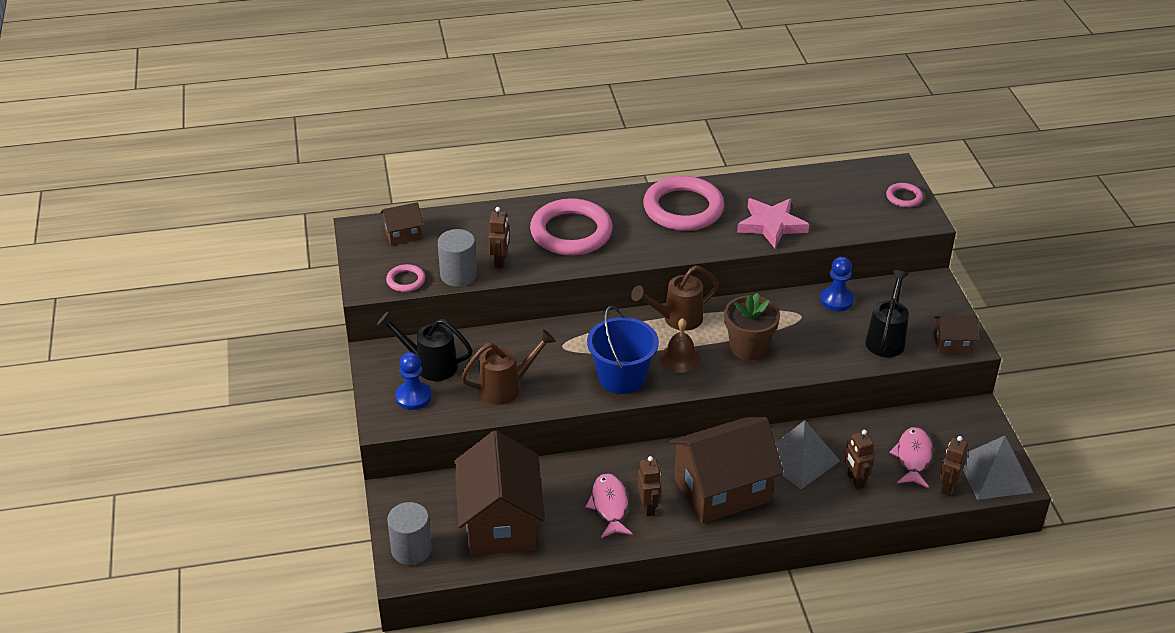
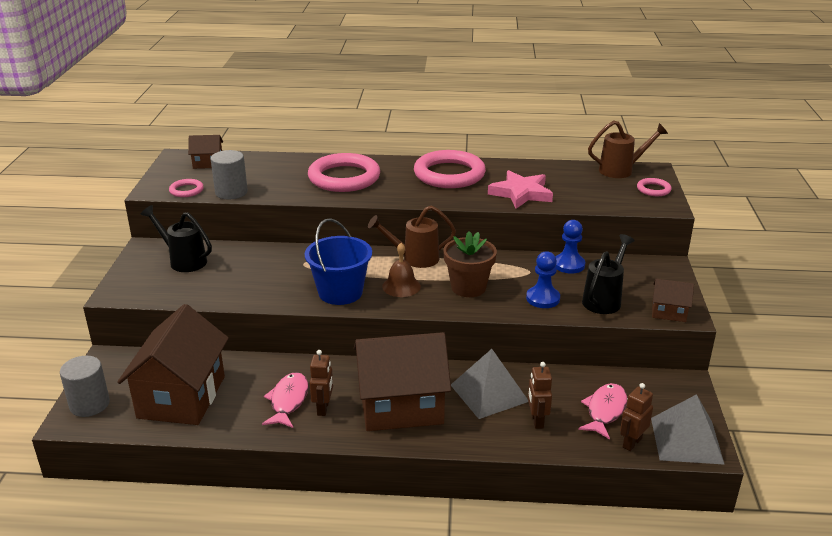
camera: 15 degrees right, 10 degrees down
blue pawn [395,352,432,410] -> blue pawn moved to [526,251,560,308]
brown watering can [461,330,555,405] -> brown watering can moved to [588,120,668,178]
brown robot [489,207,509,268] -> none

